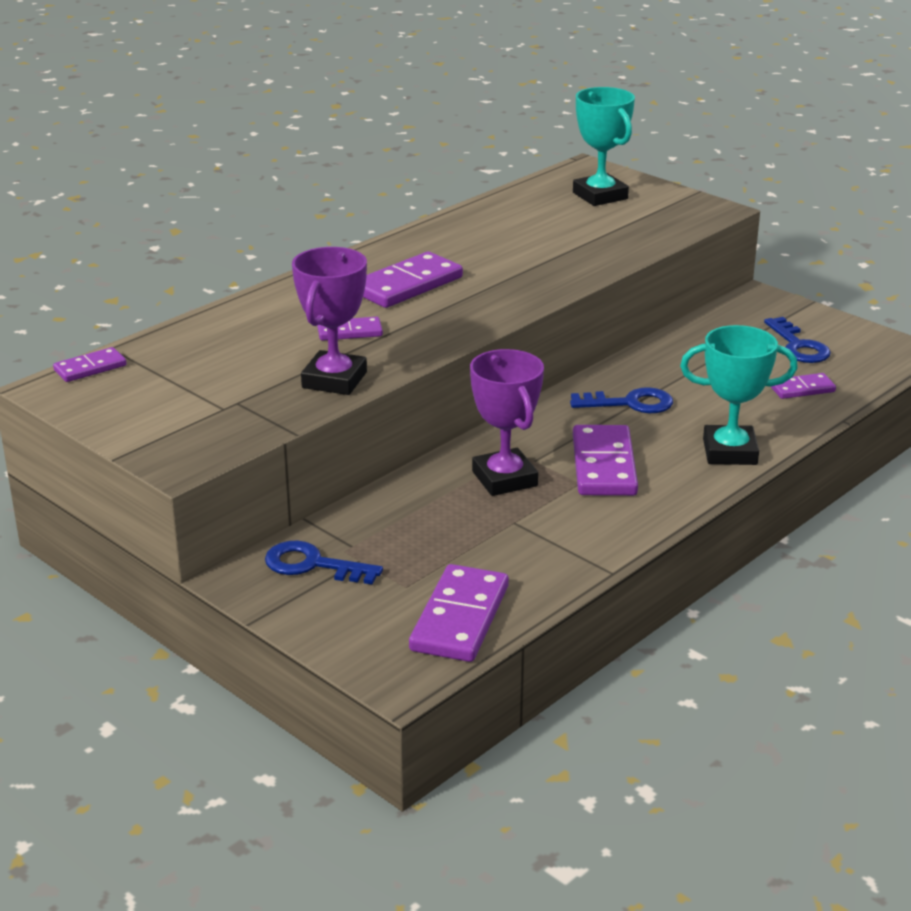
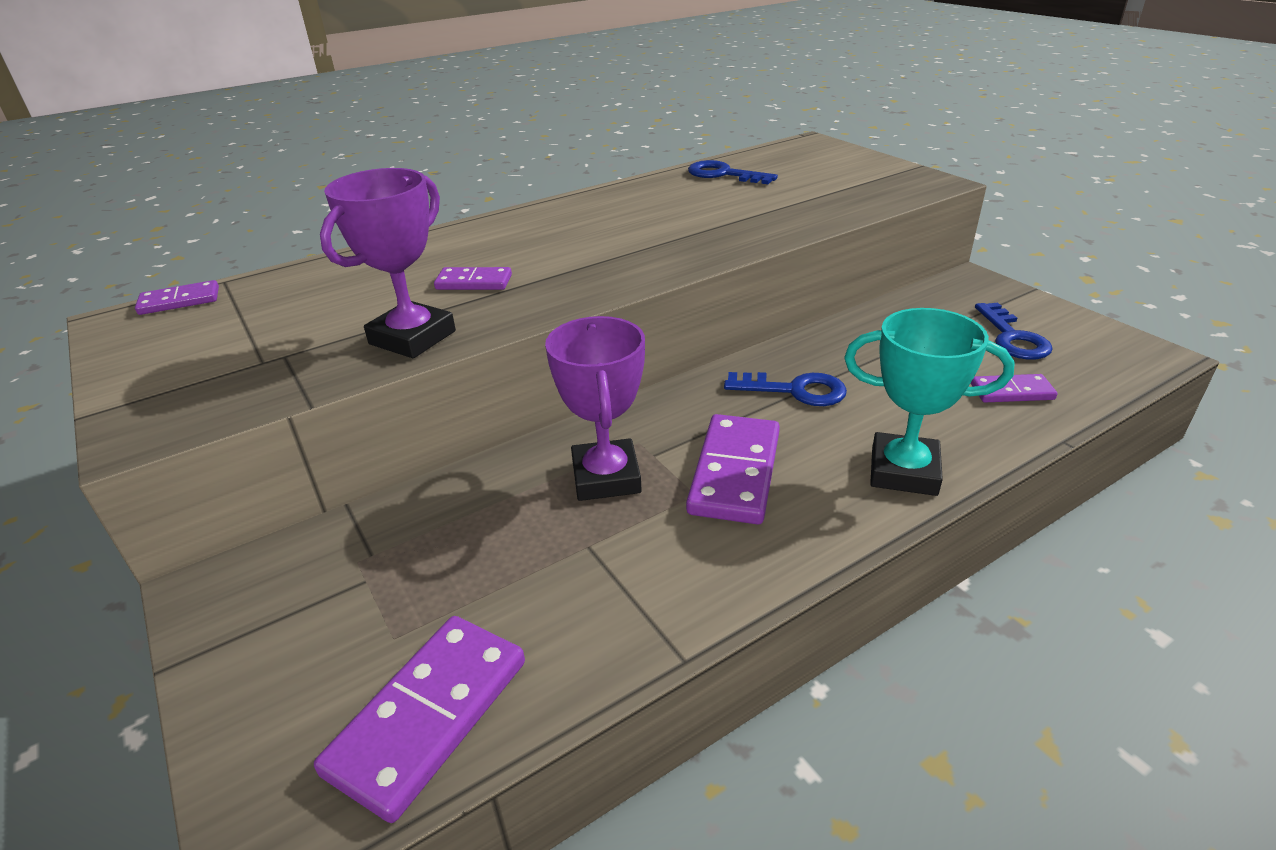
camera: 15 degrees right, 5 degrees up
blue key [265,540,383,584] -> blue key moved to [688,160,778,184]
purple domino [363,252,463,308] -> none
turquoise trophy [573,87,635,206] -> none

